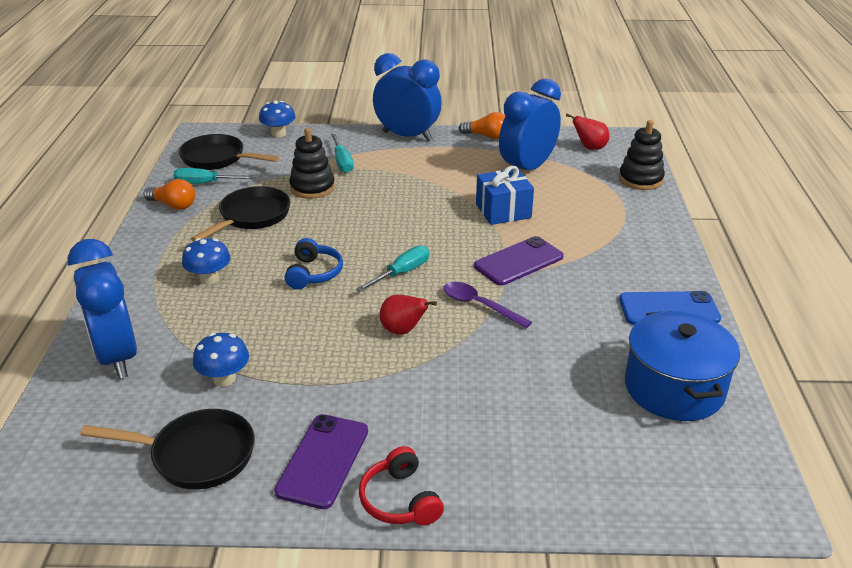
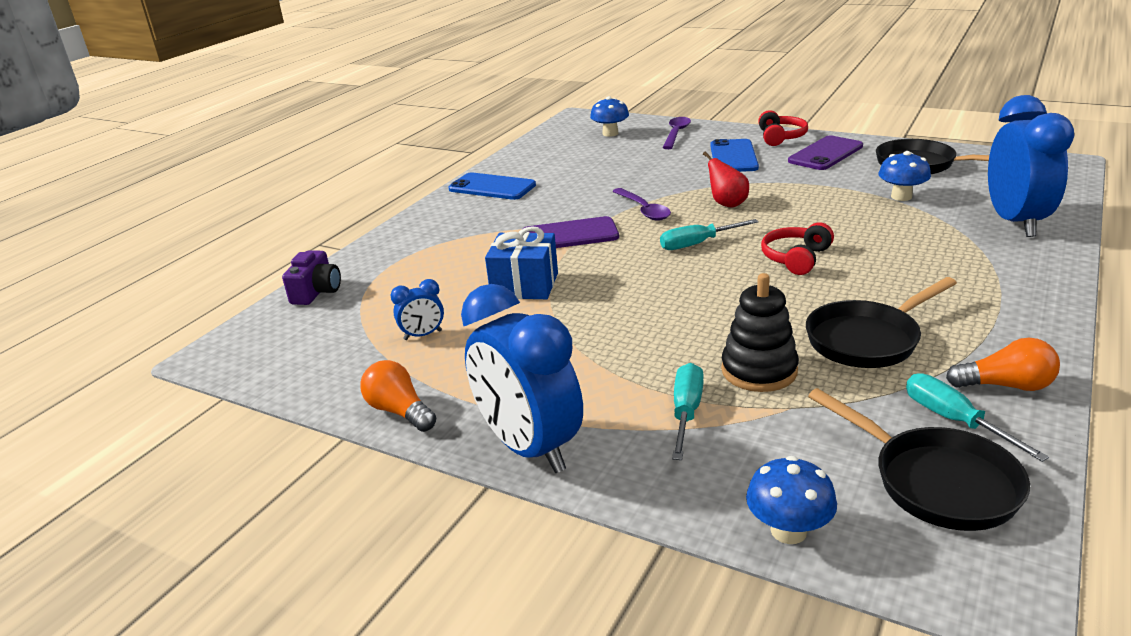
camera: 150 degrees left, 5 degrees down
orange light bulb [144,179,195,210] -> orange light bulb turned 135 degrees clockwise [946,338,1060,391]
turquoise screwdriver [173,168,255,184] -> turquoise screwdriver turned 150 degrees counterclockwise [906,373,1049,462]
blue mushroom [182,238,231,285] -> blue mushroom moved to [590,96,629,137]
blue headphones [285,238,343,289] -> red headphones [761,222,834,275]
blue clock [499,79,561,170] -> blue clock [390,279,444,340], size x0.44
red pear [566,113,609,150] -> none
black stacking toy [619,120,665,190] -> purple camera [282,250,341,305]
blue pot [625,311,740,421] -> none
none -> purple spoon [662,117,691,149]
none -> blue phone [710,139,759,172]

